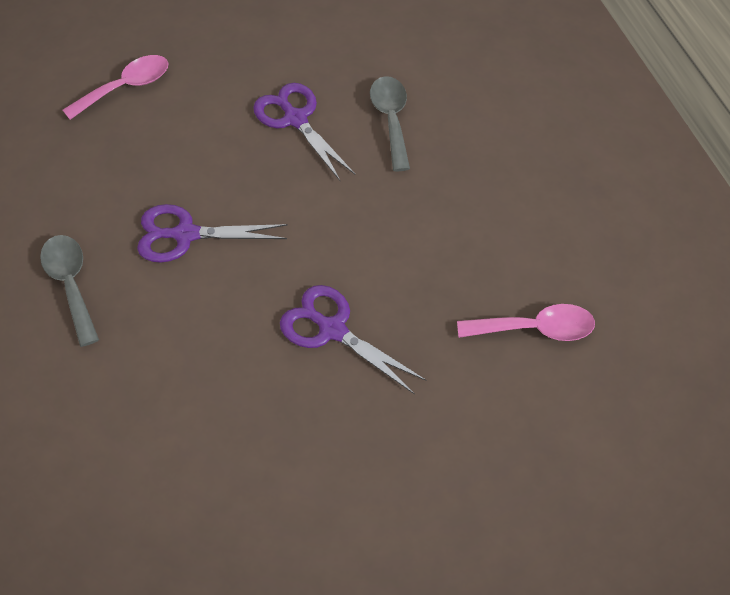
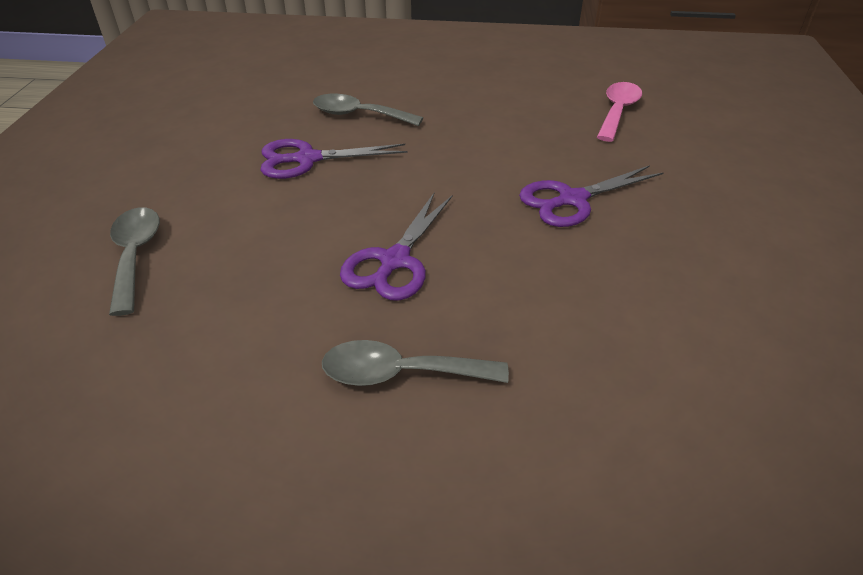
camera: 65 degrees left, 15 degrees down
pink spoon [63,55,168,120] -> grey spoon [109,207,160,316]

